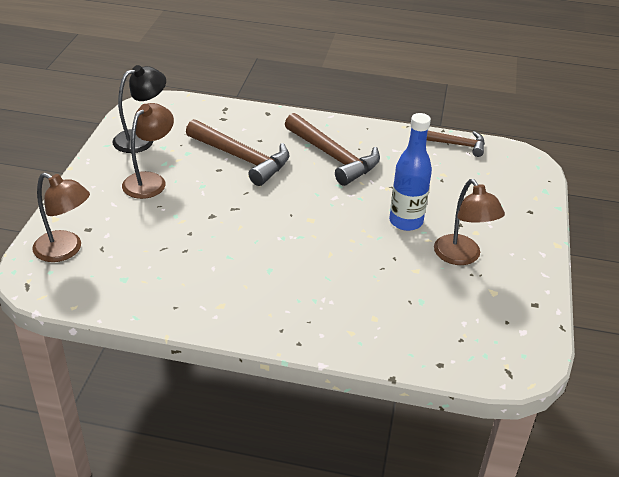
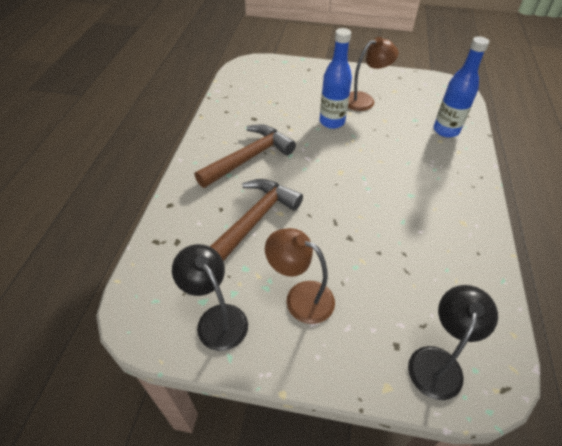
camera: 90 degrees left, 10 degrees up
brown lamp [32,173,90,262] -> black lamp [408,285,498,400]
brown hammer [427,131,485,157] -> none
none -> blue bottle [434,36,489,138]

